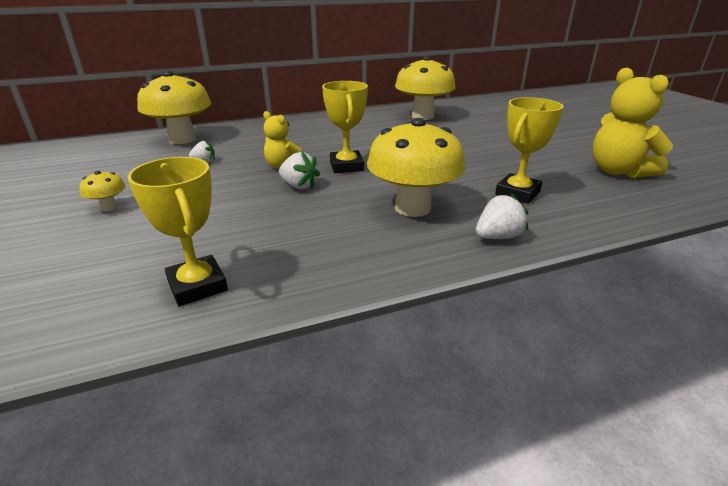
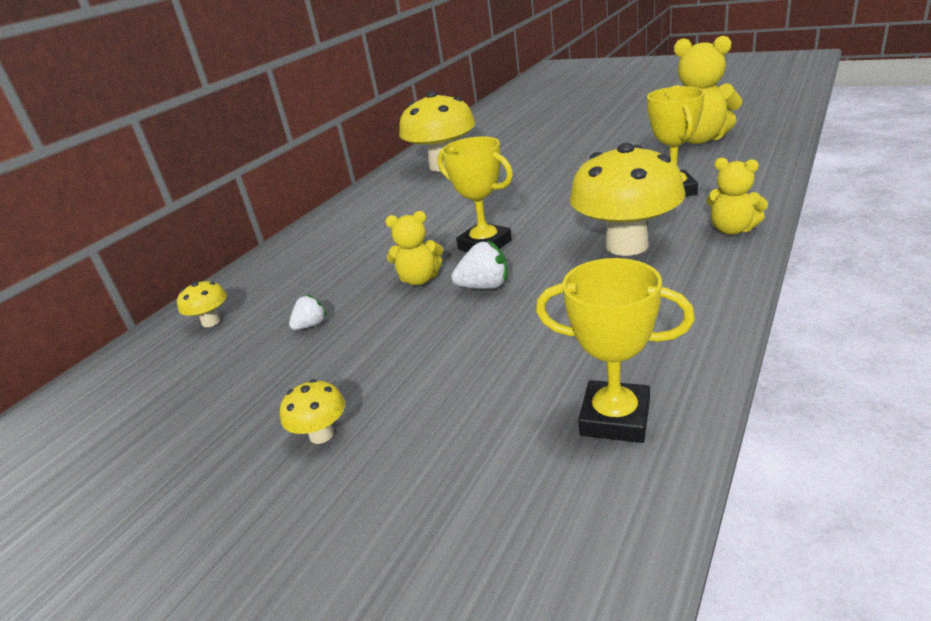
camera: 35 degrees left, 0 degrees up
yellow mushroom [137,71,211,144] -> yellow mushroom [177,280,227,327], size x0.44
white strawberry [476,193,528,239] -> yellow teddy bear [706,158,768,235]

